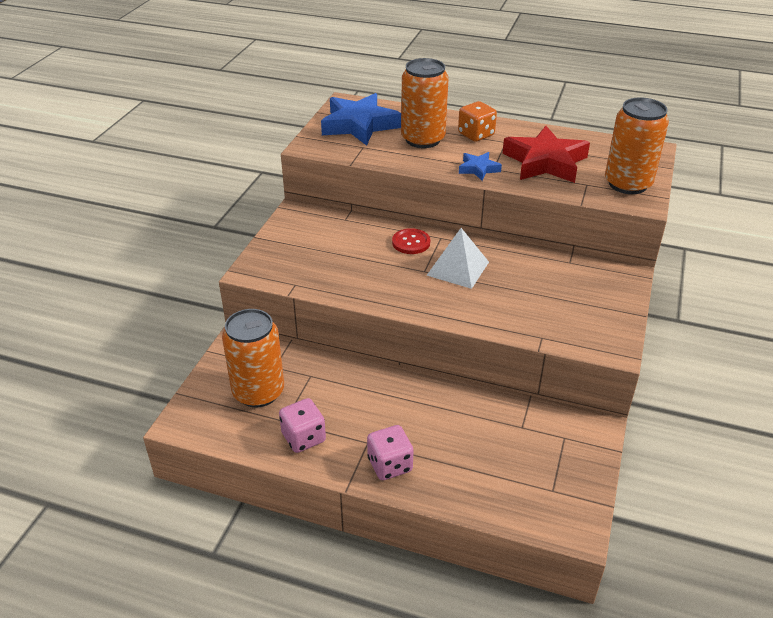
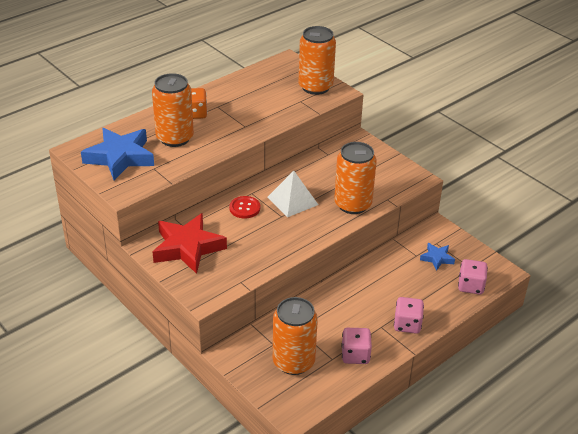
camera: 60 degrees left, 0 degrees up
blue star [459,152,502,181] -> blue star moved to [420,243,455,271]
red star [502,126,590,183] -> red star moved to [153,213,227,274]
none -> orange can [334,142,377,214]
none -> pink dice [458,259,488,294]

